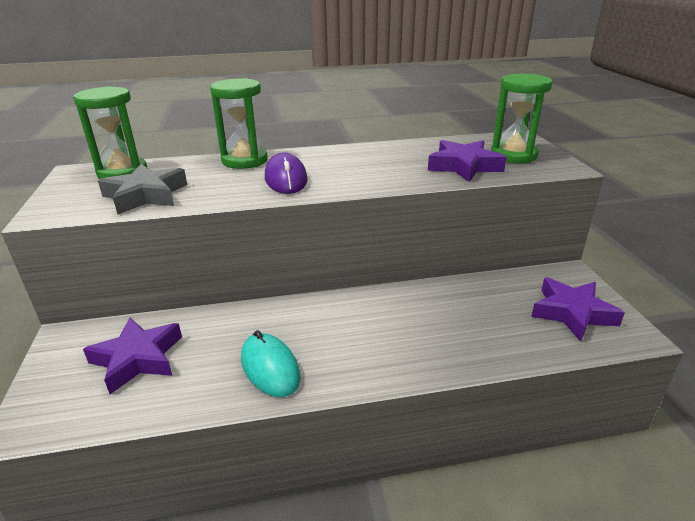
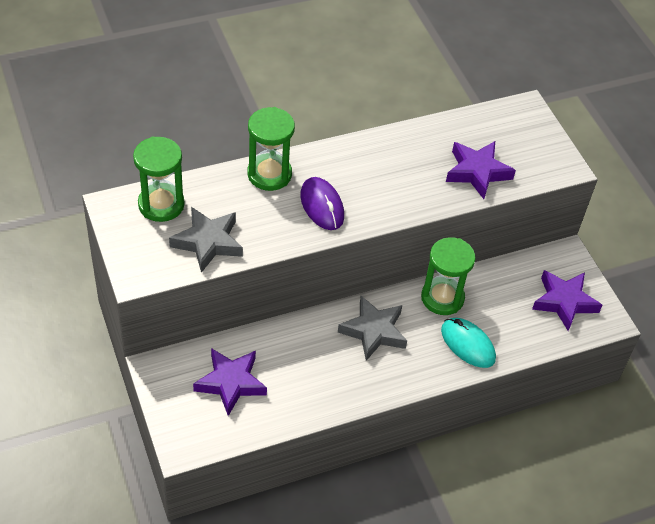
camera: 15 degrees left, 20 degrees up
turquoise mouse [241,330,301,397] -> turquoise mouse moved to [441,318,496,368]
green hourglass [491,74,553,163] -> green hourglass moved to [421,237,476,315]
none -> grey star [338,296,407,361]

